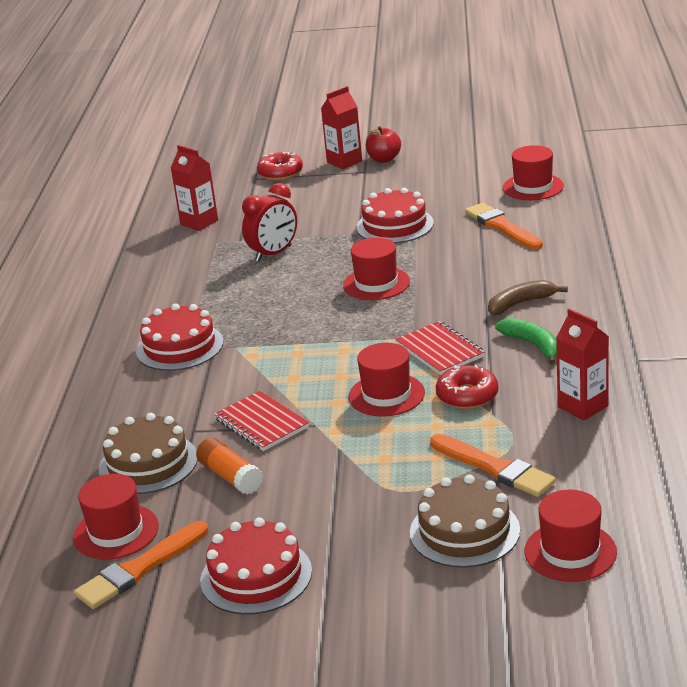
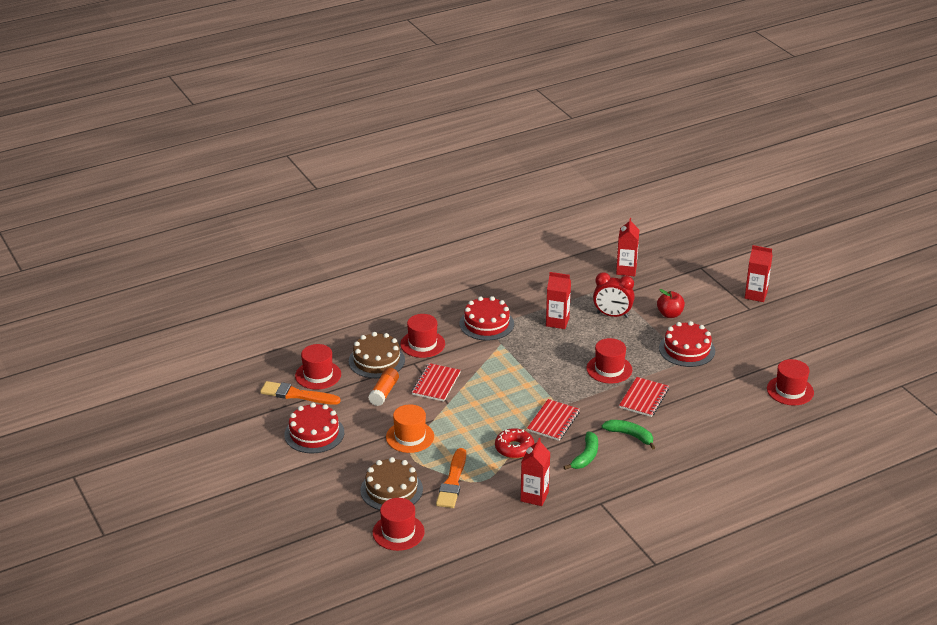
camera: 55 degrees right, 5 degrees up
red donut [257,152,303,180] -> none
red hat [348,343,425,416] -> red hat moved to [400,314,445,358]
red apple [366,126,401,163] -> red apple moved to [657,289,685,318]
orange brush [465,203,543,250] -> none
brown banana [488,280,568,315] -> green banana [602,420,656,449]
none -> orange hat [386,404,434,453]
none -> red carton [546,272,571,329]
none -> red notebook [619,377,669,417]

